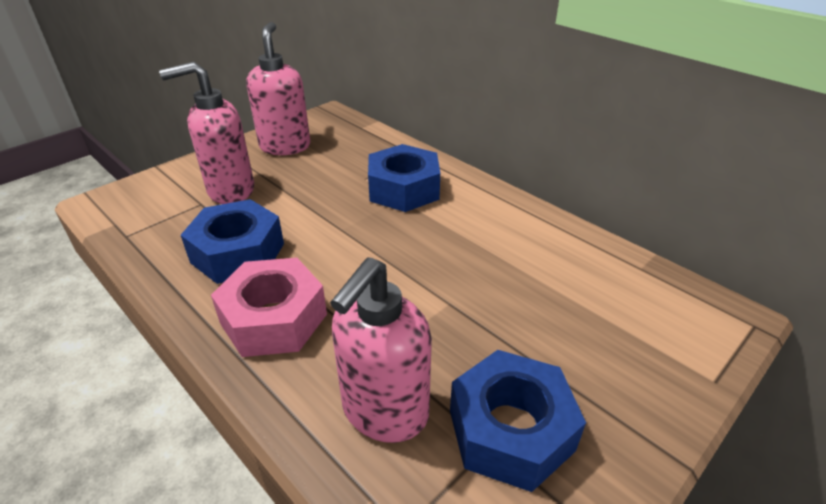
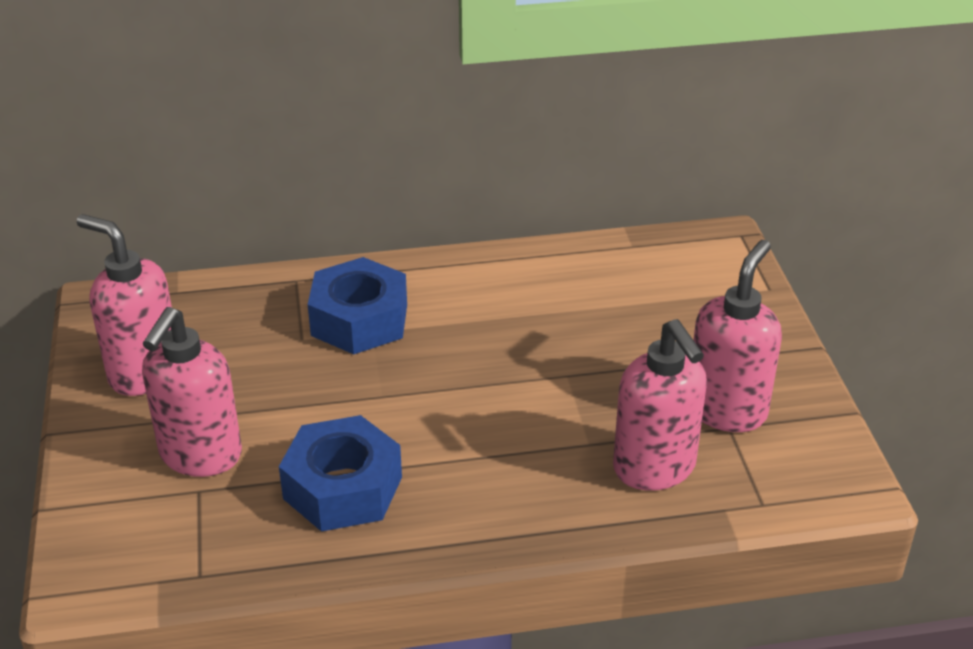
camera: 55 degrees left, 0 degrees up
pink nut [211,258,327,357] -> none
blue nut [450,350,586,492] -> pink soap dispenser [693,240,782,432]

